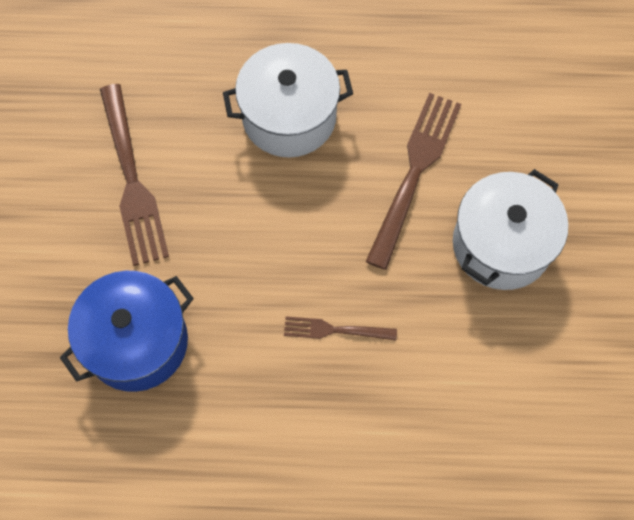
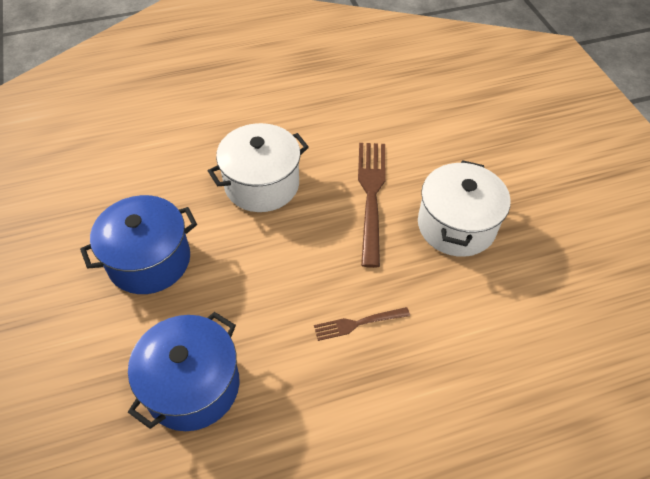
camera: 20 degrees left, 15 degrees down
brown fork [100,84,169,266] -> blue pot [80,195,197,294]

